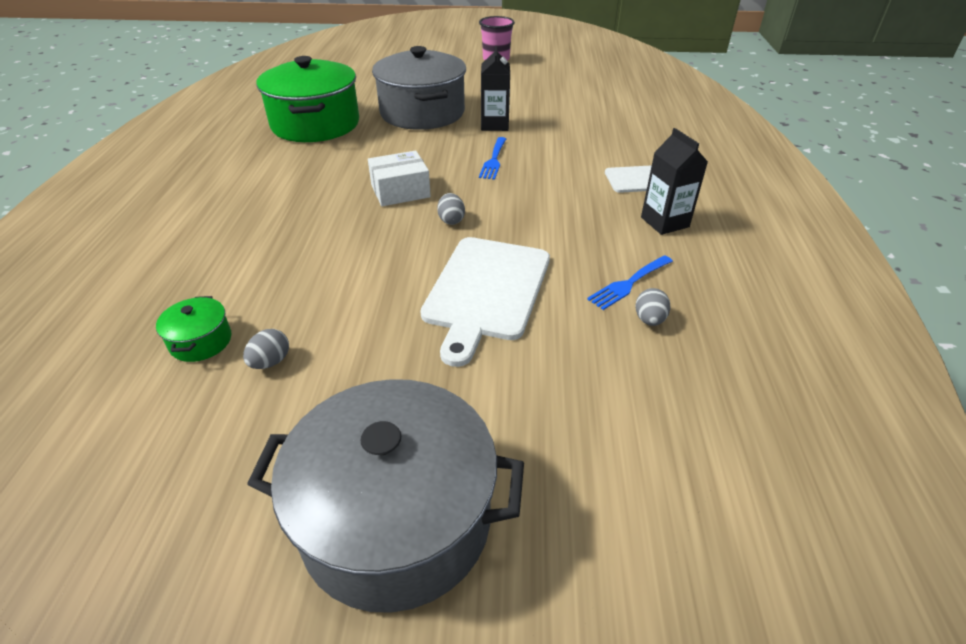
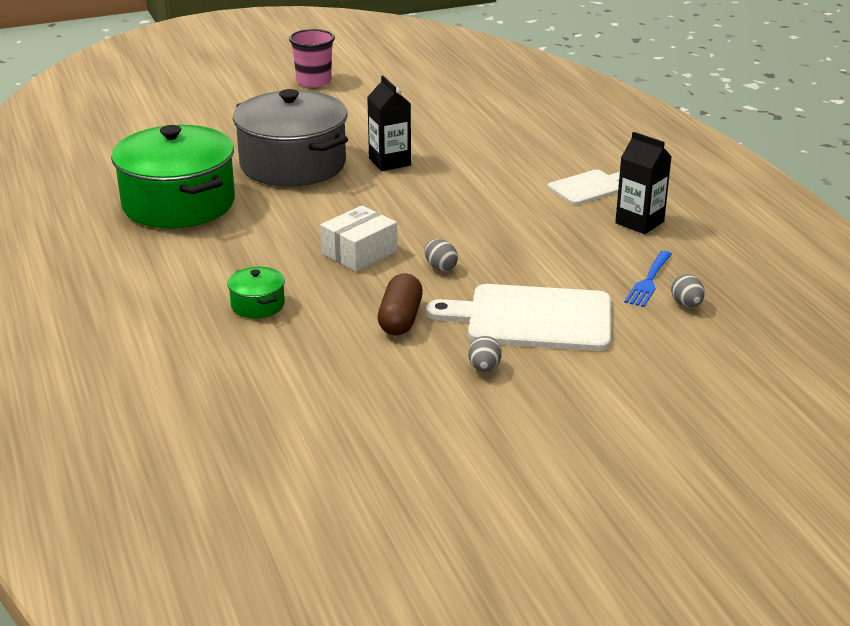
camera: 25 degrees left, 10 degrees down
green pot [156,296,231,362] -> green pot moved to [227,267,285,318]
grey egg [243,329,289,369] -> grey egg moved to [468,336,502,372]
grey pot [247,379,524,613] -> none
white cutting board [420,237,550,367] -> white cutting board turned 105 degrees clockwise [426,284,611,351]
blue fork [479,137,506,180] -> none
none -> brown capsule [378,273,423,336]

